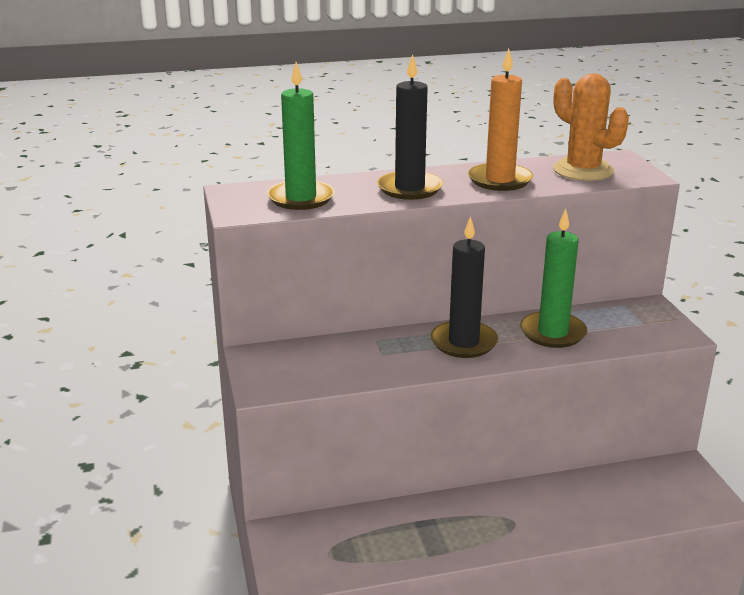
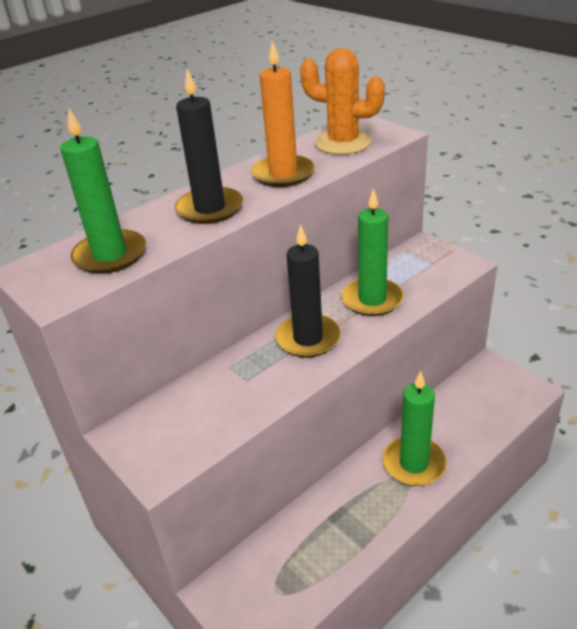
camera: 25 degrees left, 10 degrees up
none -> green candle [383,371,447,486]

